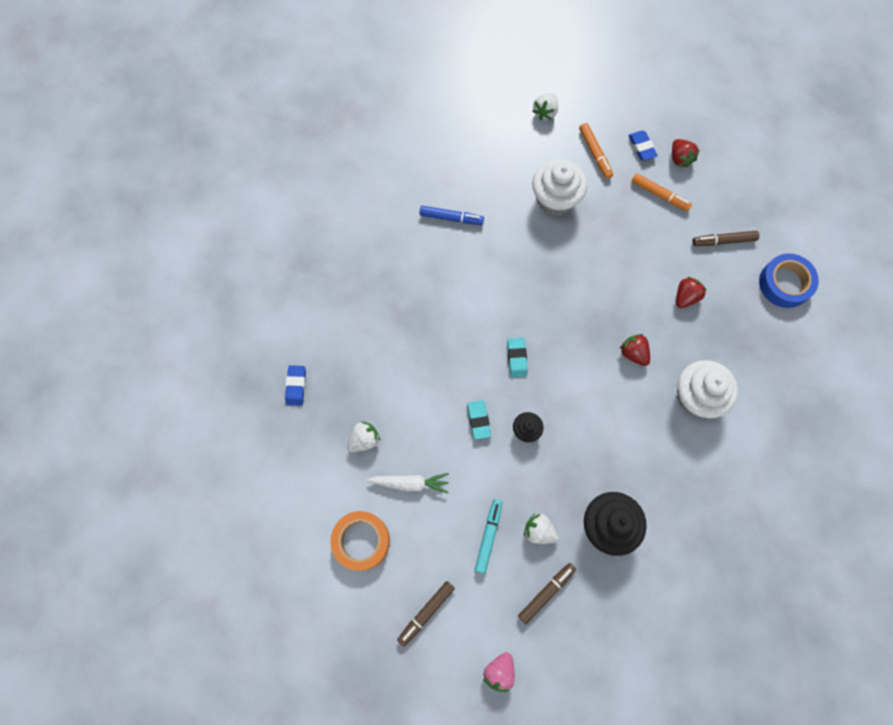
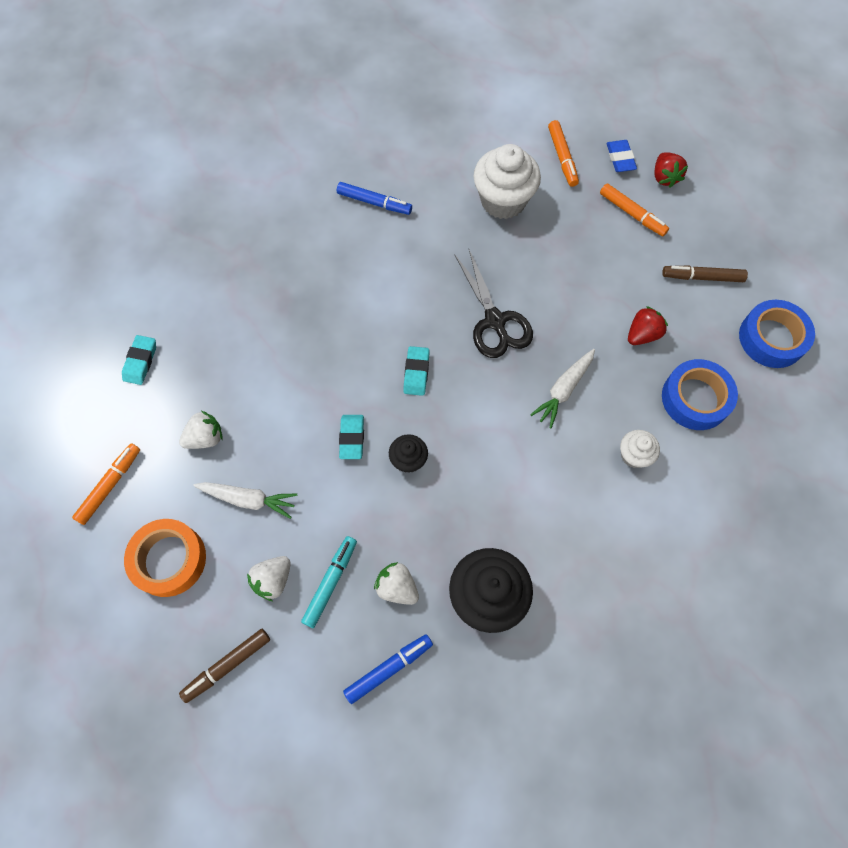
camera: 10 degrees right, 5 degrees down
blue eraser [285,365,306,406] -> turquoise eraser [122,335,156,385]
pink strawberry [482,652,515,692] -> none
brown marker [518,563,576,624] -> blue marker [343,634,433,704]
white strawberry [533,93,558,120] -> white strawberry moved to [247,556,291,601]
red strawberry [620,334,650,366] -> white carrot [530,349,595,428]
white cupcake [677,360,738,418] -> white cupcake [620,430,660,468], size x0.52
none -> orange marker [72,443,140,525]
none -> black scissors [454,250,533,358]
none -> blue tape [662,359,738,430]

